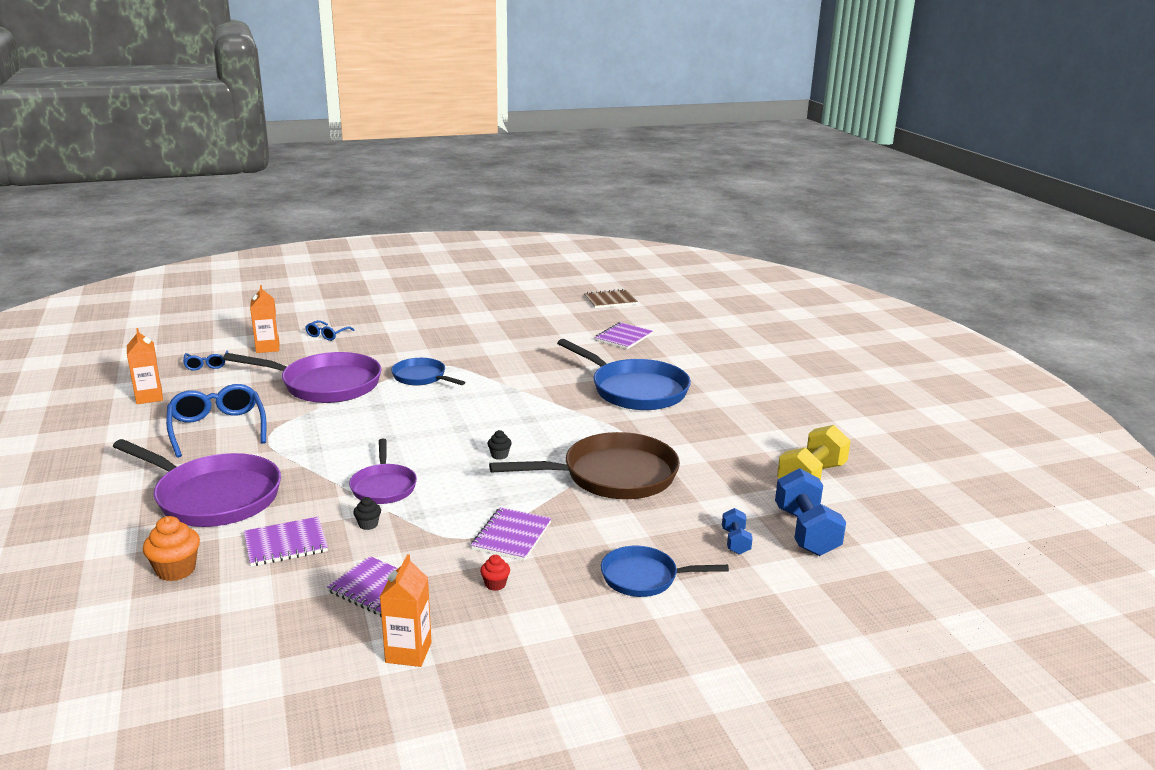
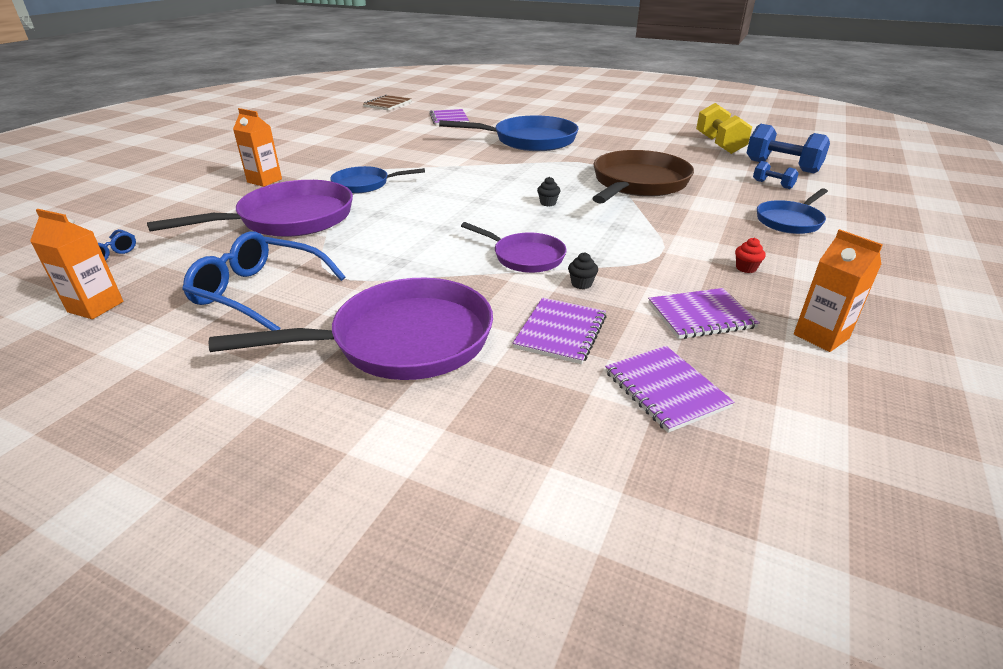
camera: 45 degrees left, 10 degrees up
orange cupcake [143,516,200,581] -> none
orange carton [250,285,279,353] -> orange carton moved to [233,108,282,187]
blue glasses [306,320,354,341] -> none
purple notebook [471,507,552,561] -> purple notebook moved to [605,346,734,433]

